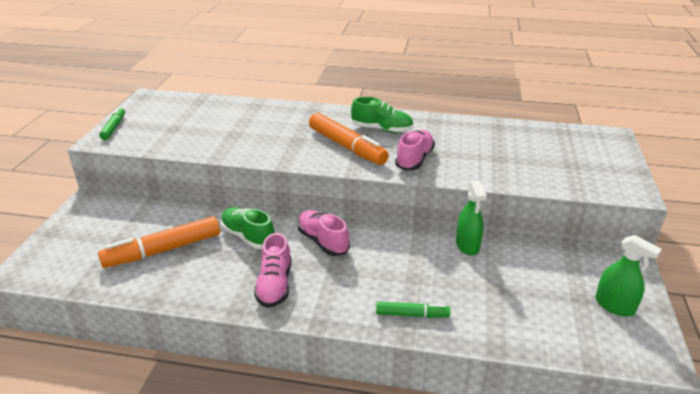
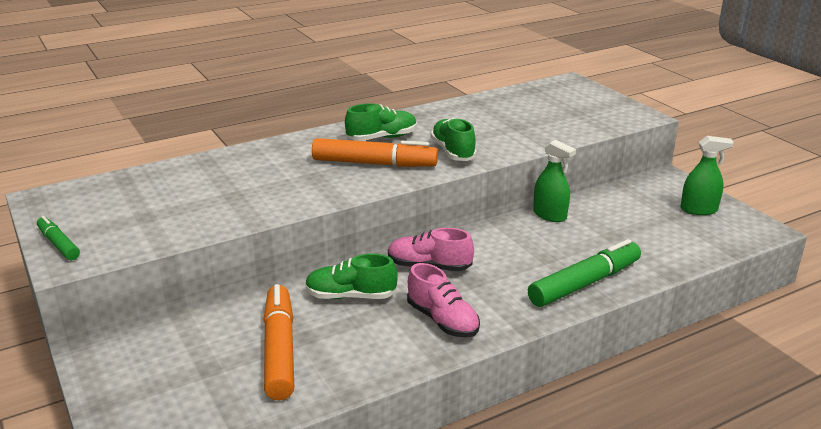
camera: 40 degrees left, 5 degrees down
orange marker [98,216,220,268] -> orange marker turned 150 degrees clockwise [263,284,294,400]
green marker [376,302,450,318] -> green marker [528,239,641,307], size x1.81
pink shoe [395,130,435,171] -> green shoe [431,118,477,161]

